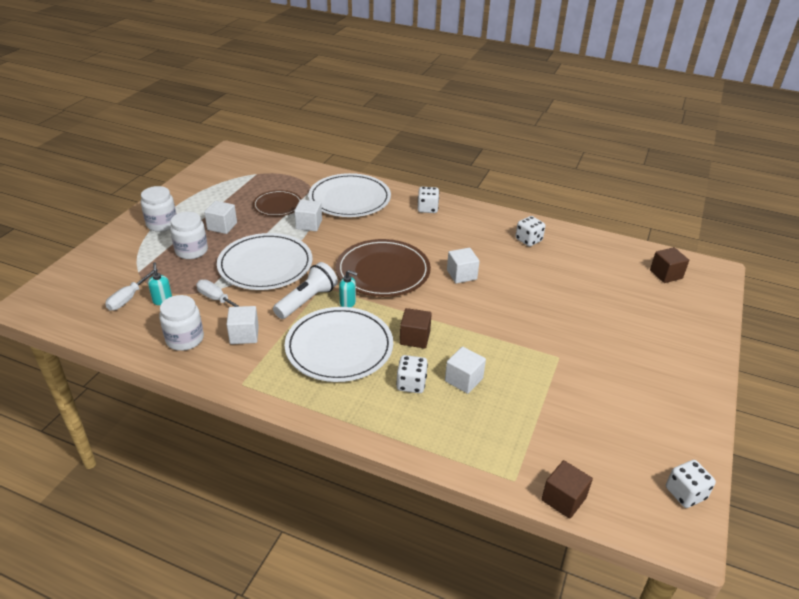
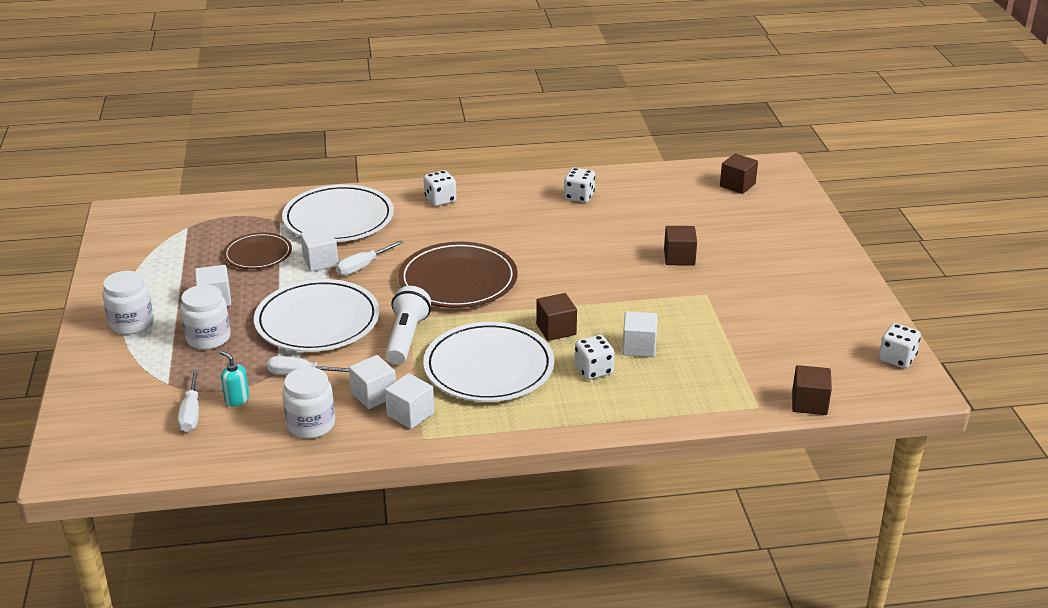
camera: 30 degrees left, 5 degrees down
turquoise soap dispenser [339,270,358,307] -> none
white cube [447,248,480,284] -> white cube moved to [385,373,434,429]
none -> white screwdriver [335,240,403,276]
none -> brown cube [664,226,697,266]

